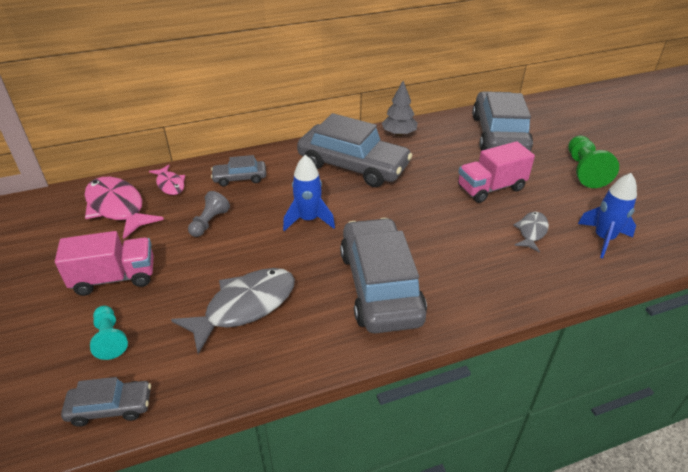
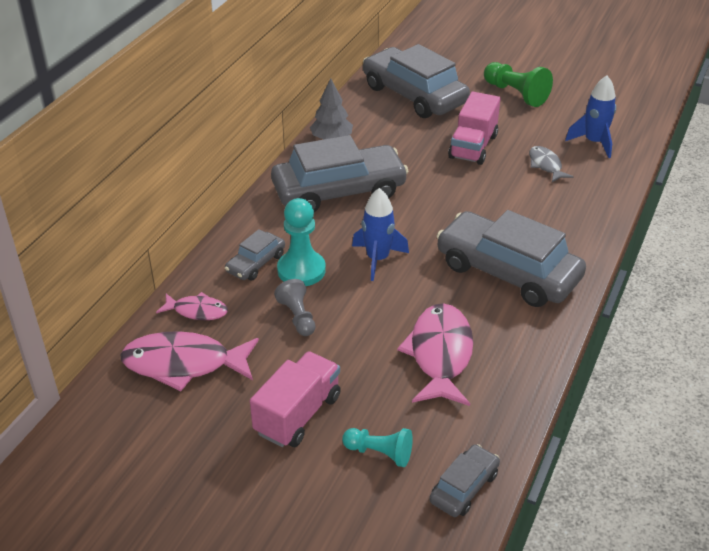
camera: 45 degrees left, 0 degrees up
grey fish [171,268,295,354] -> pink fish [397,303,473,406]
none -> turquoise pawn [277,198,326,286]

